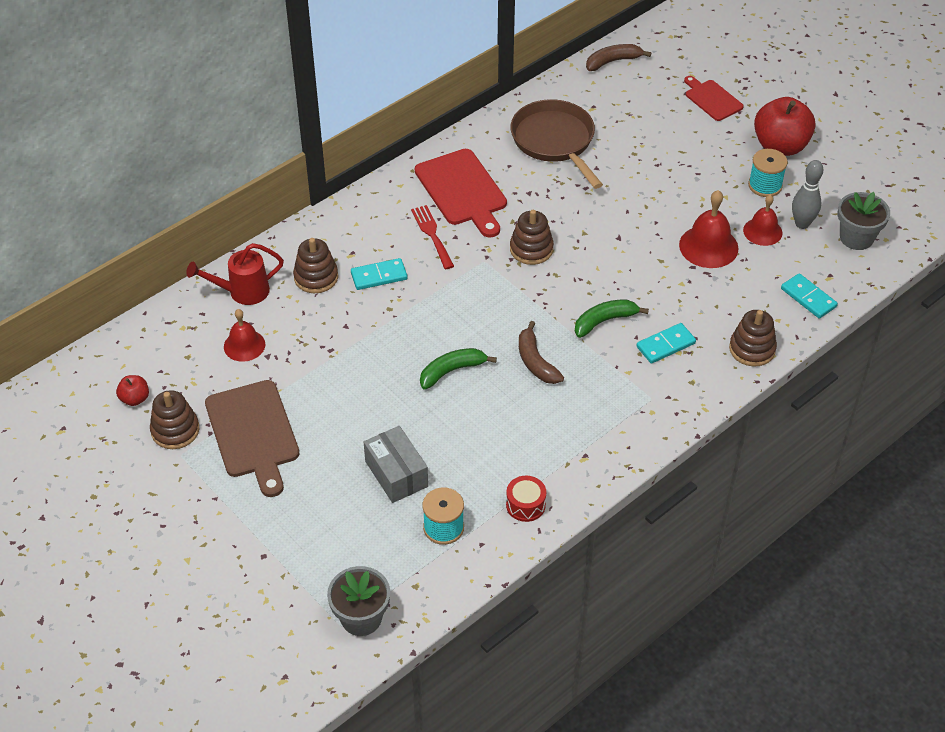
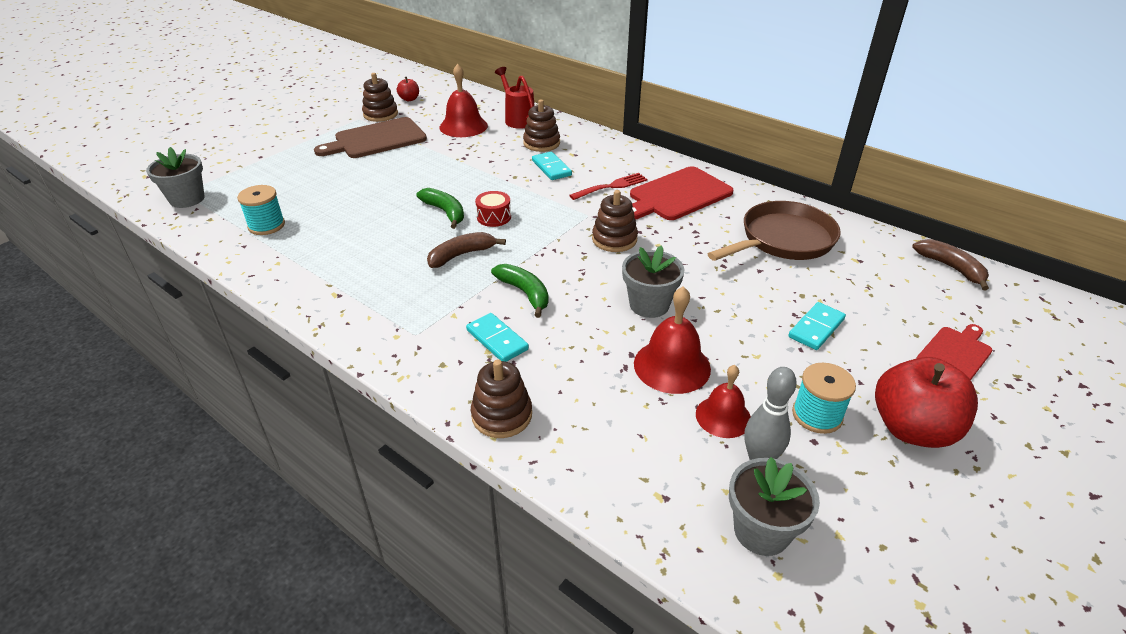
camera: 80 degrees right, 10 degrees down
red bell [224,309,265,362] -> red bell [440,64,488,137], size x1.50
grey box [364,426,428,503] -> none
red drum [506,476,546,522] -> red drum moved to [475,191,511,227]
turquoise domino [781,273,838,318] -> turquoise domino moved to [788,302,846,350]
none -> grey flower pot [622,245,685,318]

